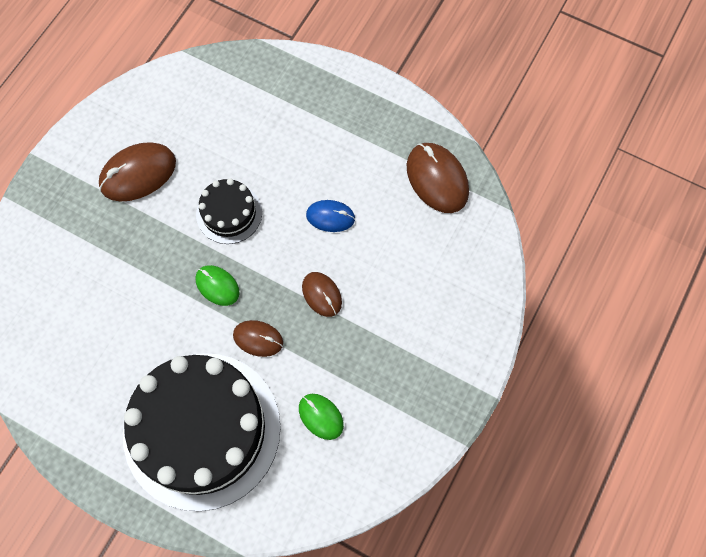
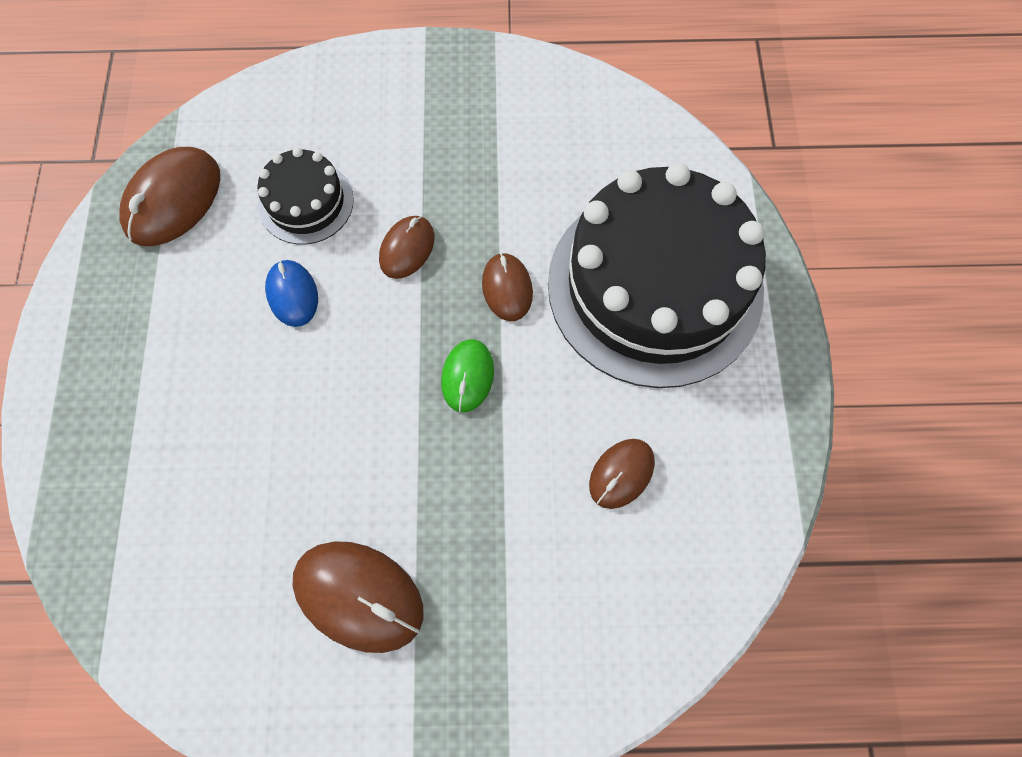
camera: 120 degrees left, 0 degrees up
black cake [196,178,262,244] -> black cake moved to [257,147,354,244]
green mouse [299,394,344,440] -> none
none -> brown mouse [589,439,655,509]

